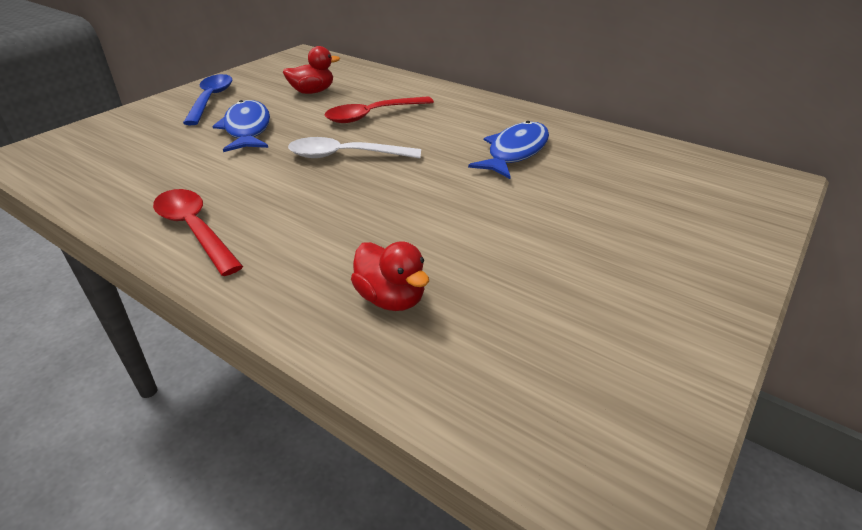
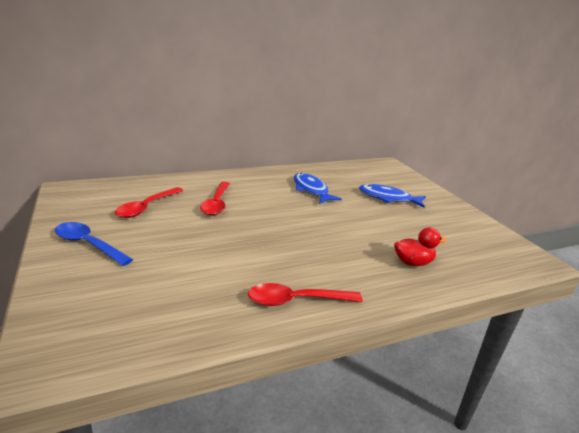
camera: 60 degrees left, 10 degrees down
blue fish [212,100,270,152] -> blue fish moved to [359,184,426,207]
red duck [283,46,340,94] -> red spoon [115,187,184,218]
white spoon [288,137,421,158] -> none

